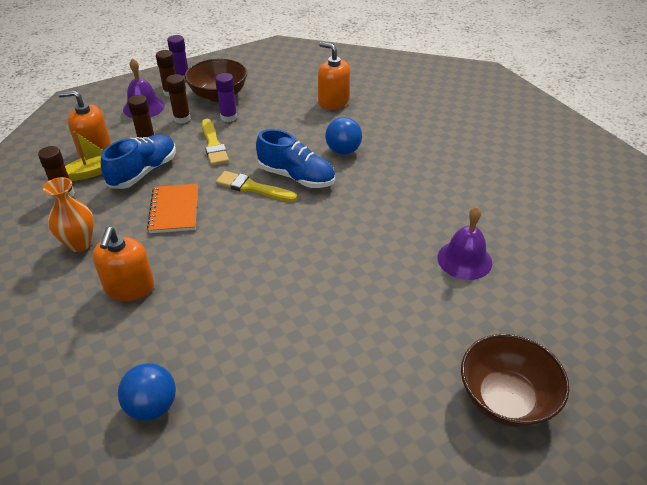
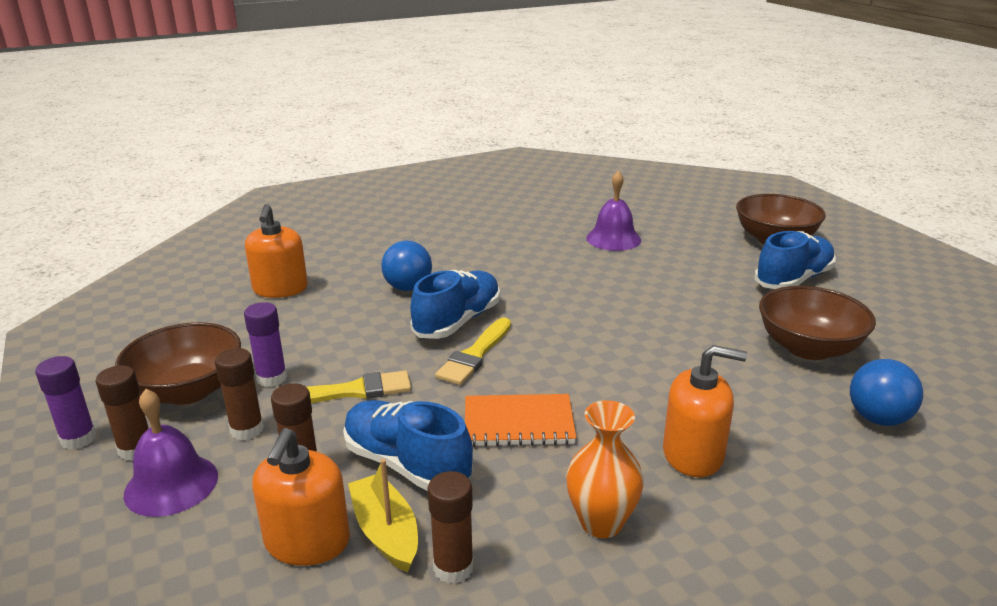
camera: 85 degrees left, 15 degrees down
orange soap dispenser [318,42,350,110] -> orange soap dispenser turned 45 degrees counterclockwise [245,204,308,298]
none -> blue shoe [754,231,836,289]
none -> brown bowl [759,286,876,360]

